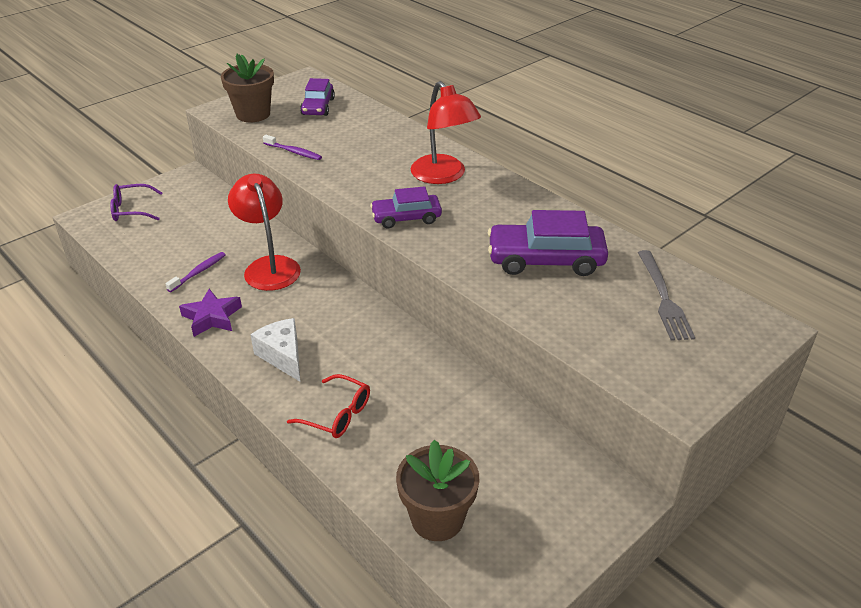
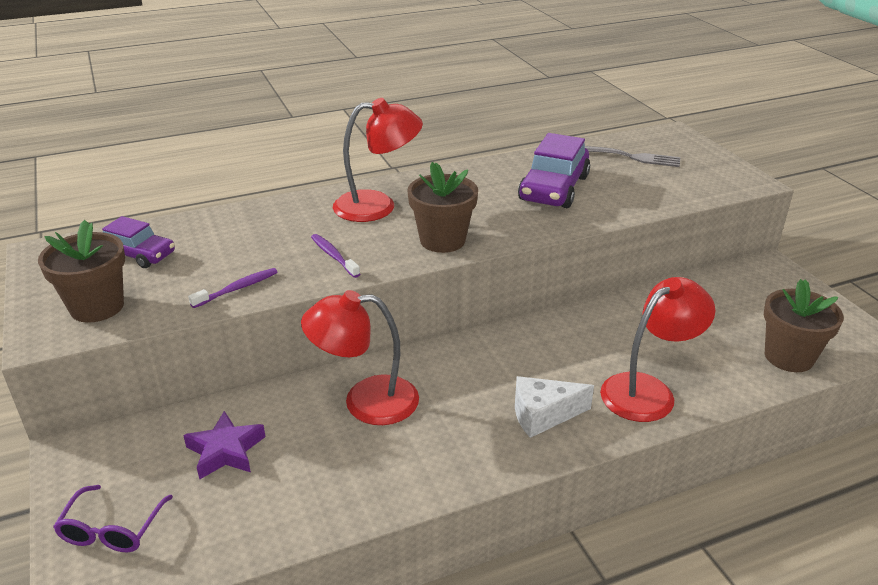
camera: 70 degrees left, 5 degrees down
purple toothbrush [165,252,226,292] -> purple toothbrush moved to [311,234,360,278]
purple star [179,289,242,337] -> purple star moved to [183,411,266,480]
red glasses [287,374,370,438] -> red lamp [600,277,715,422]
purple car [370,186,442,228] -> brown flower pot [407,162,478,253]

